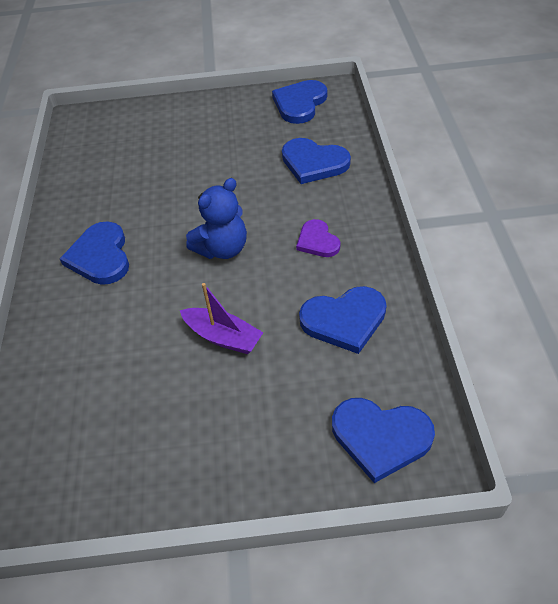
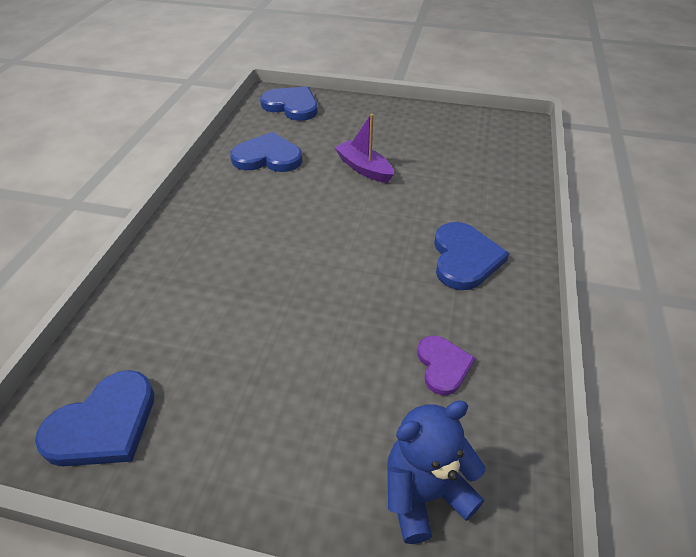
camera: 165 degrees left, 5 degrees down
blue teddy bear [186,178,247,259] -> blue teddy bear moved to [387,400,486,544]
blue heart [282,138,351,184] -> none
purple heart [296,219,340,257] -> purple heart moved to [417,335,475,395]

